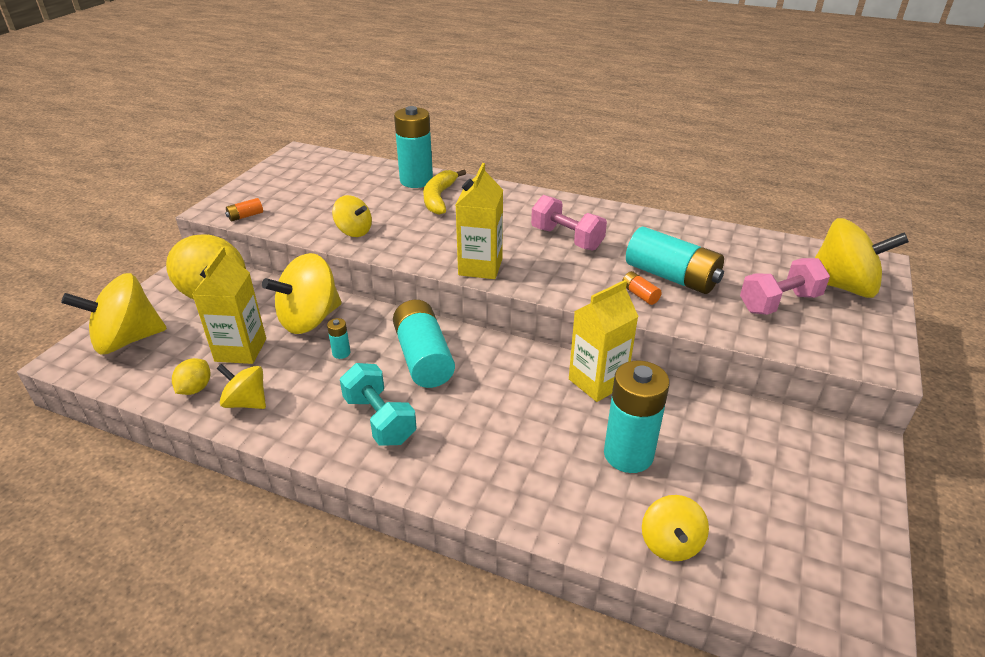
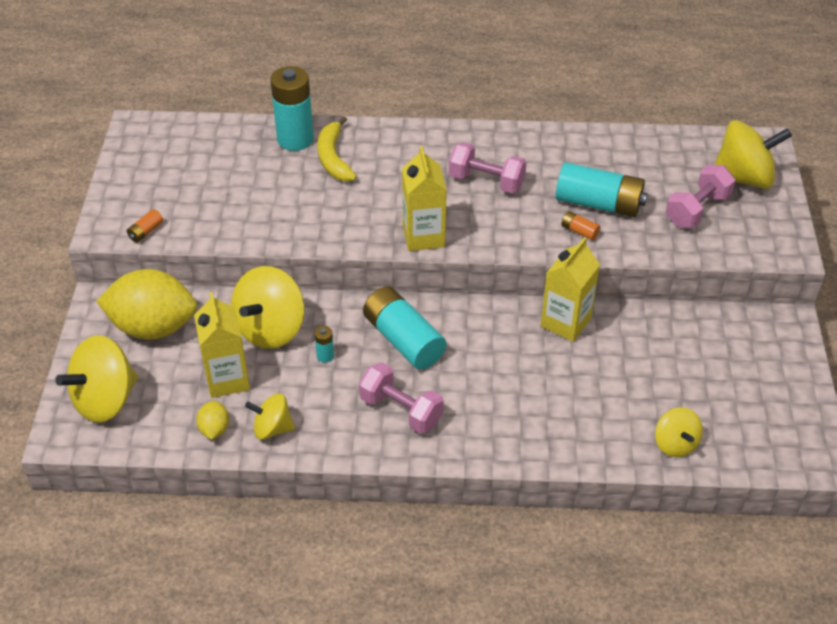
camera: 20 degrees left, 10 degrees up
yellow spinning top [332,195,372,237] -> none
turquoise dumbbell [340,363,417,446] -> pink dumbbell [359,362,444,434]
turquoise battery [604,361,670,473] -> none

